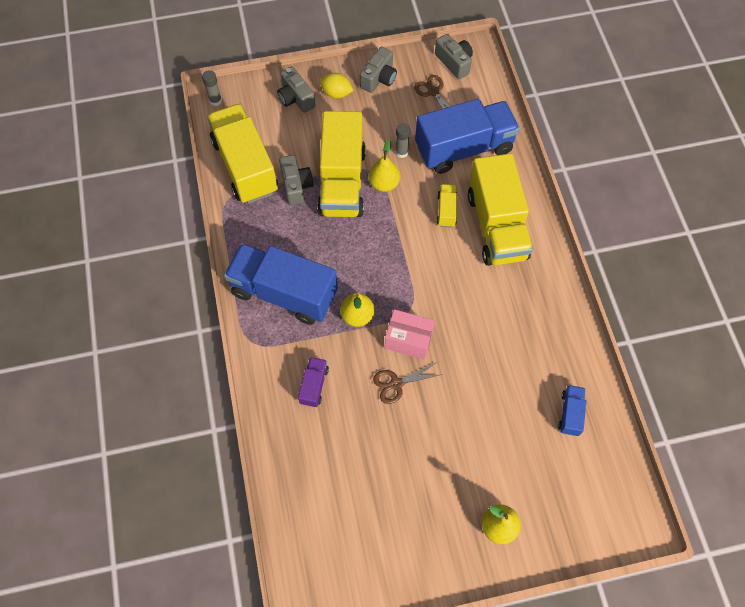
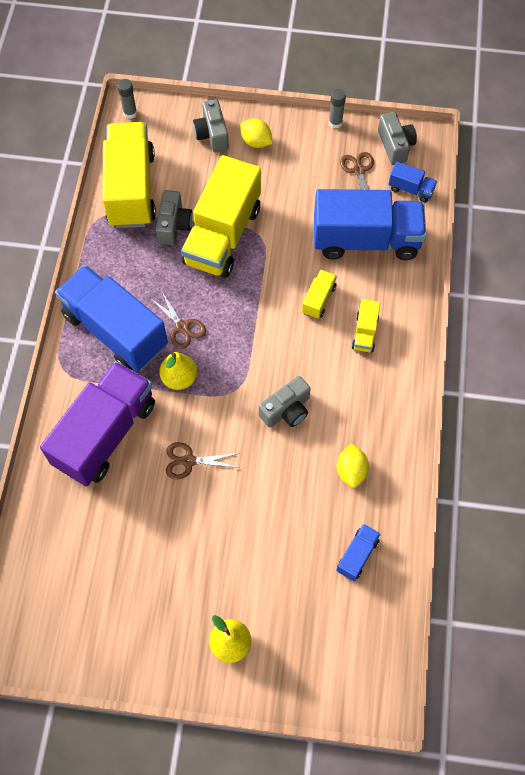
camera: 20 degrees right, 0 degrees up
purple truck [298,357,329,407] -> purple truck [40,361,155,486], size x2.32
grey camera [360,47,397,93] -> grey camera moved to [259,376,311,427]
yellow pear [368,140,400,192] -> none
pink box [385,309,435,360] -> none
grey glue stick [395,123,410,158] -> grey glue stick moved to [329,89,346,129]
yellow truck [468,153,533,266] -> yellow truck [352,299,380,352], size x0.43
none -> brown scissors [150,290,206,349]
none -> yellow lemon [337,443,369,488]
none -> blue truck [388,162,437,203]

